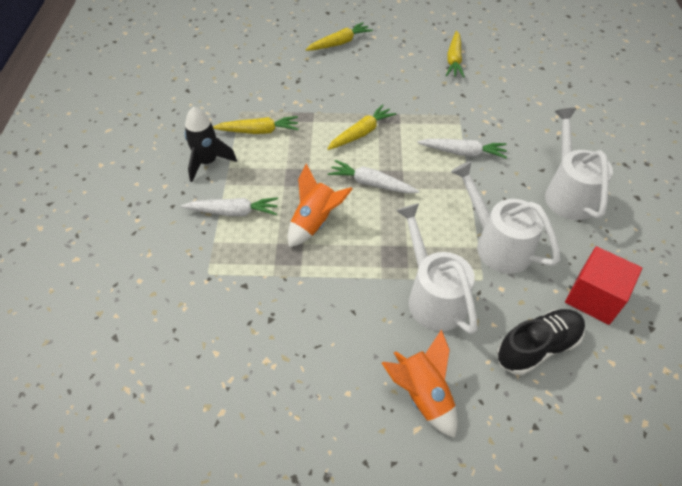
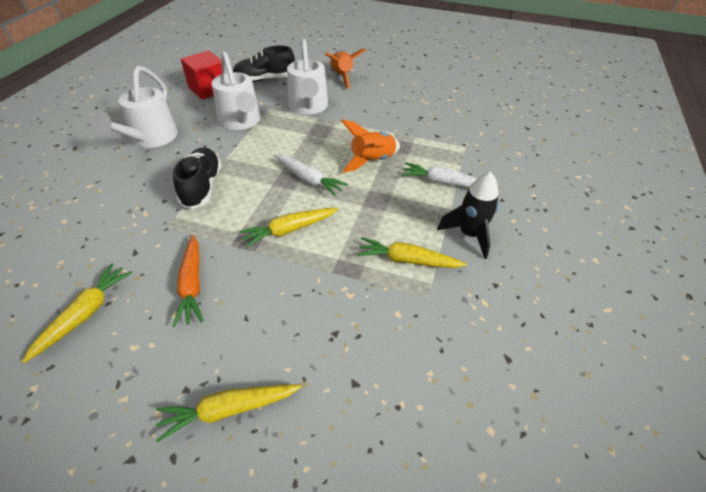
camera: 165 degrees left, 5 degrees down
white carrot [417,139,507,158] -> black shoe [173,147,221,209]
none -> orange carrot [172,235,203,327]

